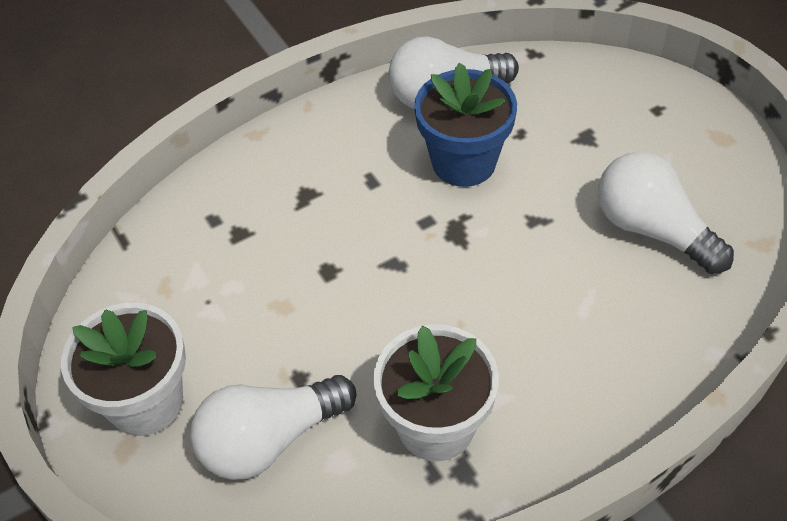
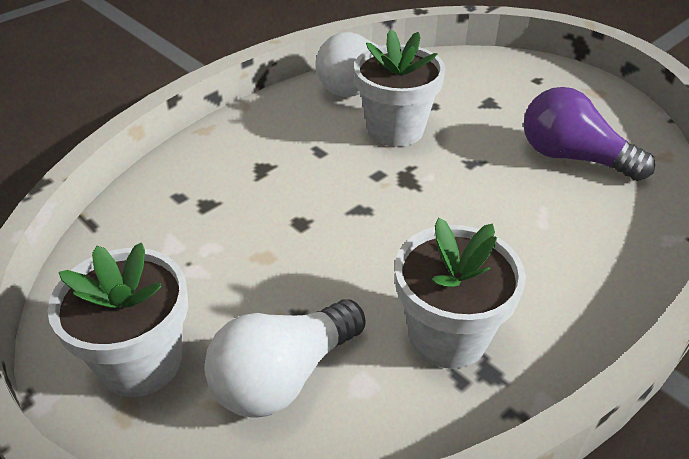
camera: 15 degrees left, 10 degrees down
blue flower pot [414,63,517,187] -> white flower pot [354,29,445,147]
white light bulb [598,152,734,274] -> purple light bulb [524,87,655,181]

